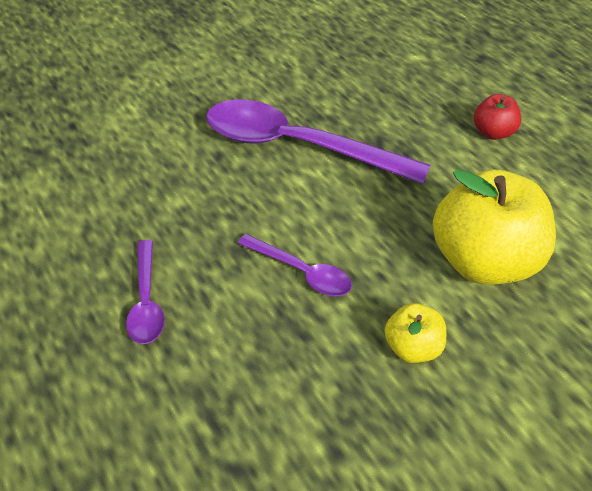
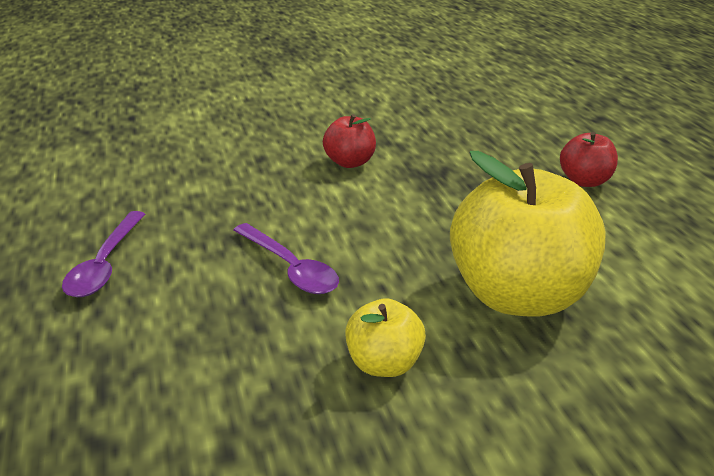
camera: 15 degrees right, 15 degrees down
purple spoon [206,100,430,184] -> red apple [323,114,376,168]

